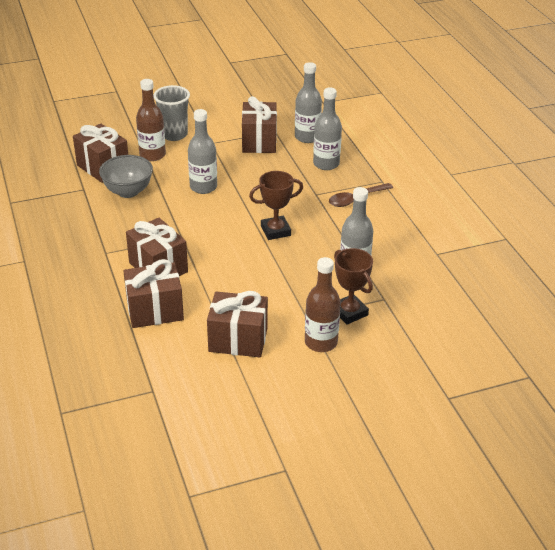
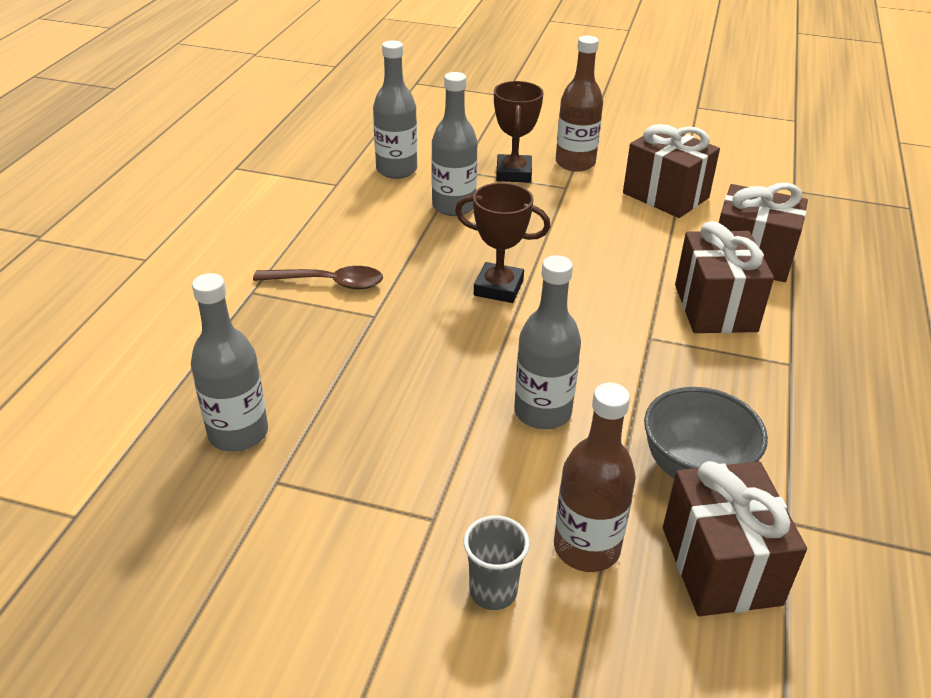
camera: 145 degrees left, 0 degrees up
grey cup [153,85,190,141] -> grey cup [463,515,530,610], size x0.64
brown gift [242,96,277,153] -> none
grey bottle [313,88,342,170] -> grey bottle moved to [373,40,417,179]

